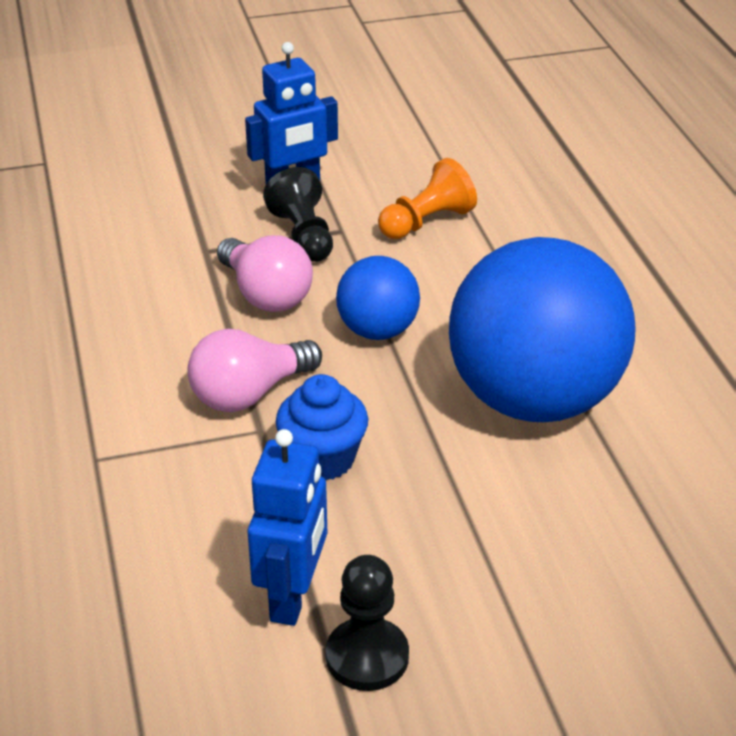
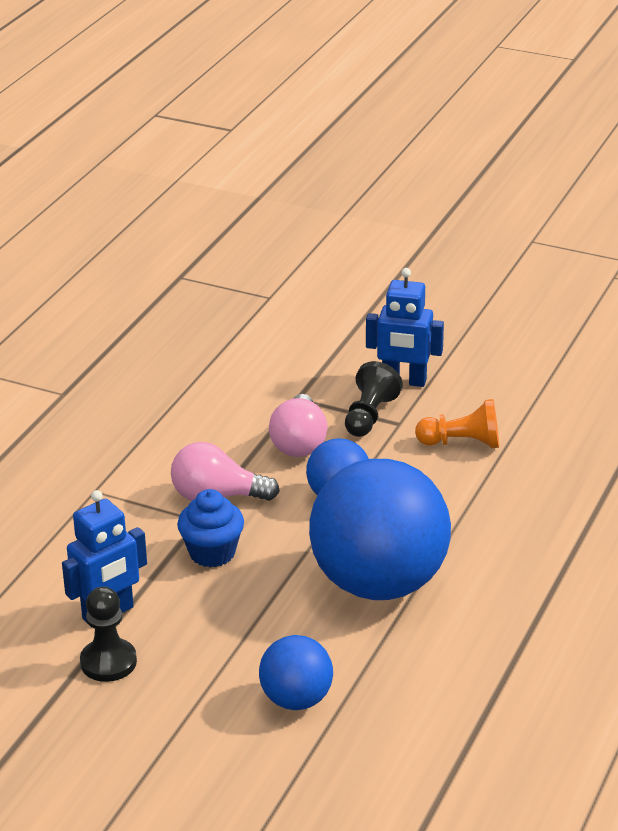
camera: 40 degrees right, 5 degrees down
none -> blue ball [259,635,333,710]

